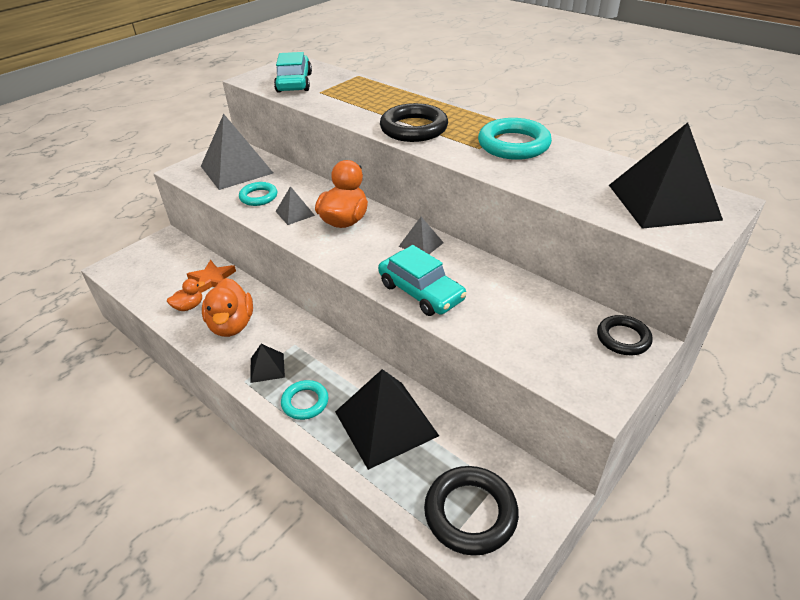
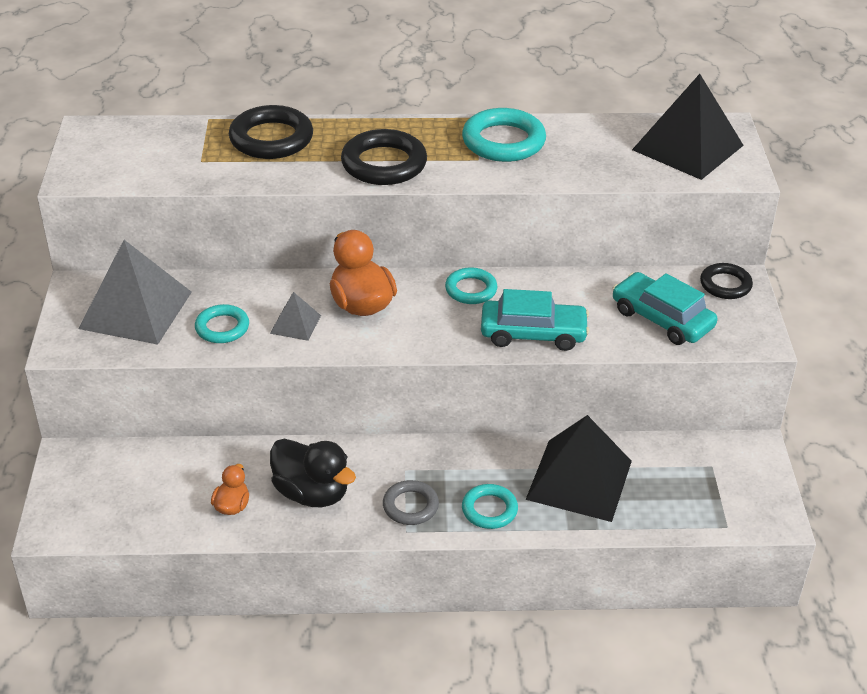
camera: 45 degrees left, 0 degrees up
orange star [187,260,236,293] -> none
orange duck [202,278,253,337] -> black duck [270,439,356,507]
black pyramid [251,344,285,383] -> grey ring [383,480,439,525]
turquoise car [274,52,312,93] -> turquoise car moved to [612,272,718,345]
grey pyramid [399,217,444,254] -> turquoise ring [445,267,498,304]
black ring [424,466,519,556] -> black ring moved to [229,105,313,159]

